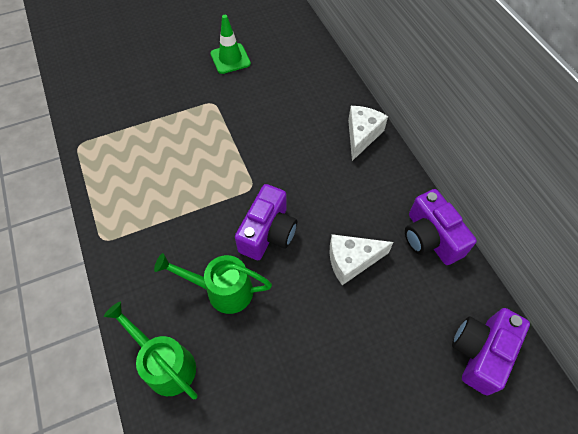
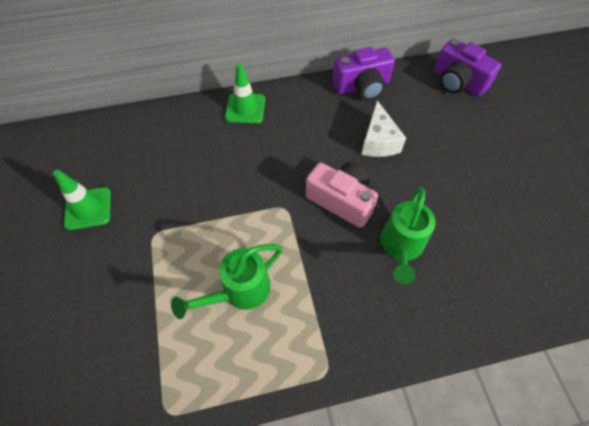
camera: 80 degrees left, 0 degrees up
green watering can [104,302,198,399] -> green watering can moved to [171,244,283,319]
purple camera [235,184,297,260] -> pink camera [306,162,378,228]
white cheese [348,106,388,161] -> green traffic cone [225,63,265,124]

